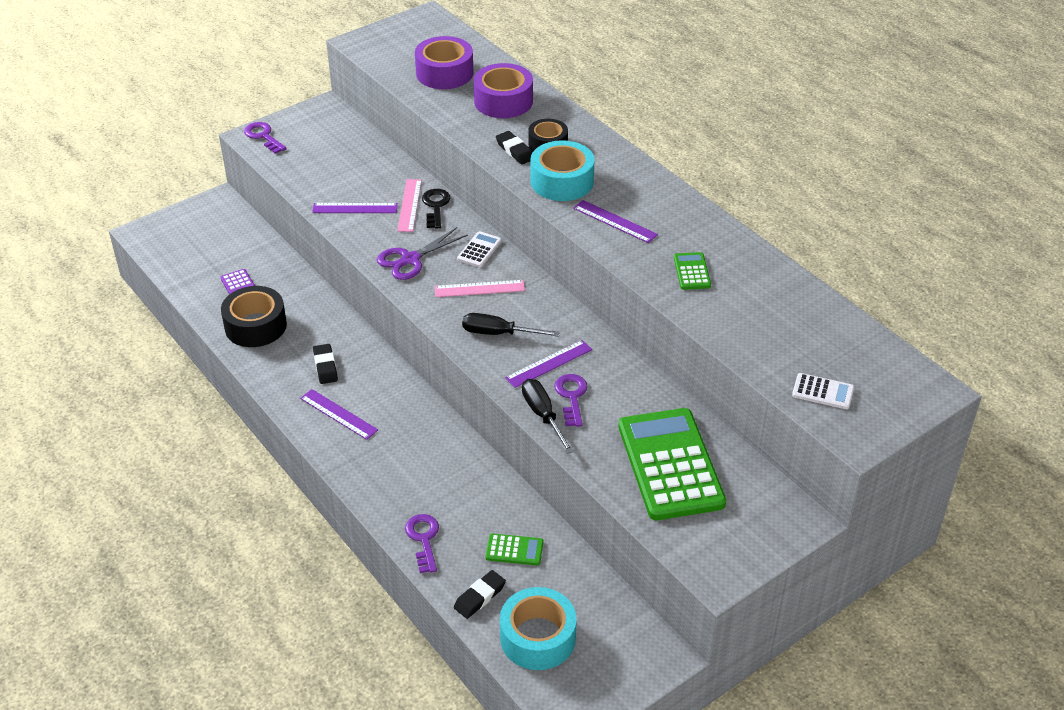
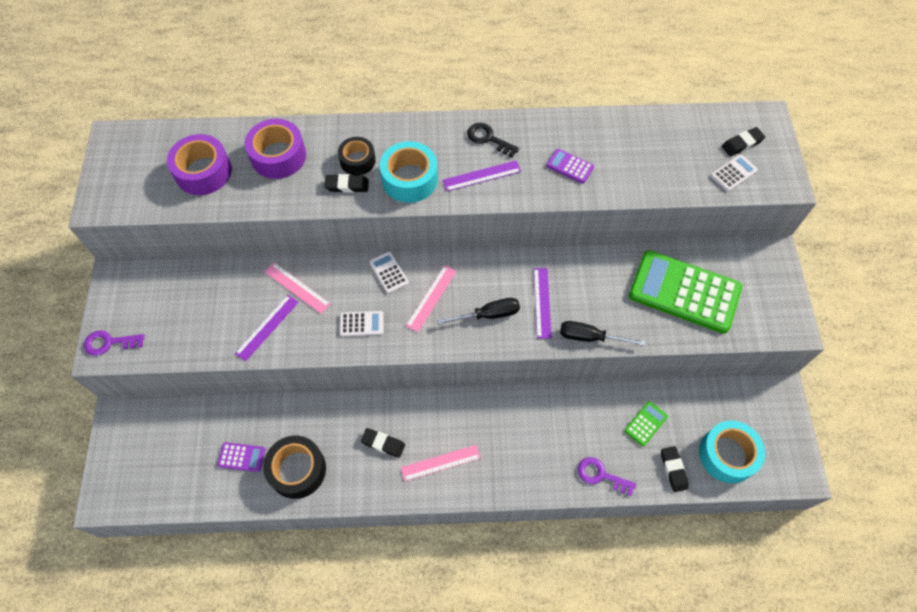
camera: 55 degrees left, 20 degrees up
purple ruler [300,389,378,440] -> pink ruler [401,445,481,481]
purple scissors [377,227,468,280] -> white calculator [340,311,384,336]
black key [422,189,450,228] -> black key moved to [467,123,520,157]
black screwdriver [462,313,560,337] -> black screwdriver turned 150 degrees counterclockwise [437,298,520,325]
purple key [554,374,588,427] -> none
green calculator [674,252,711,290] -> purple calculator [546,149,594,184]
none -> black eraser [722,127,765,156]

